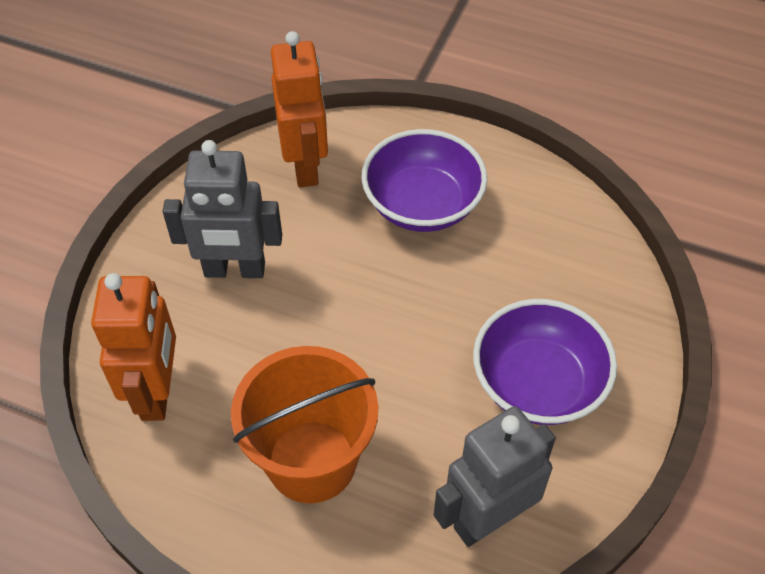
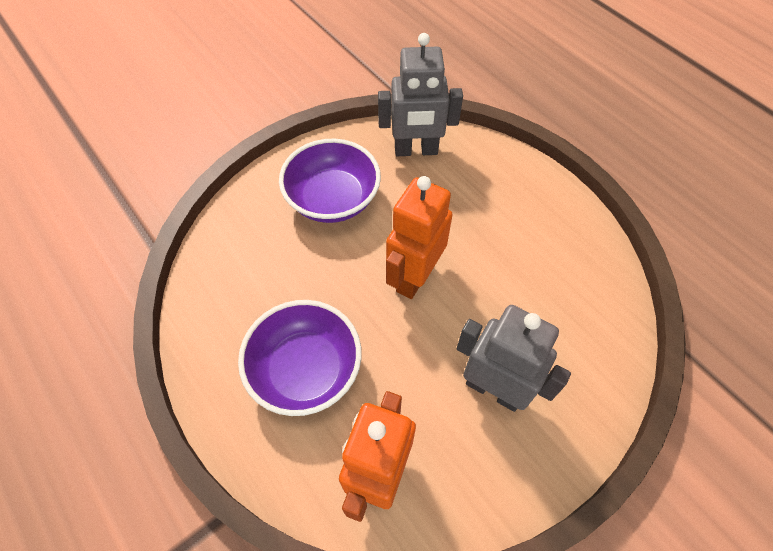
camera: 150 degrees left, 5 degrees up
orange robot [91,273,176,421] -> orange robot moved to [386,176,453,299]
orange bucket [231,346,378,503] -> none

